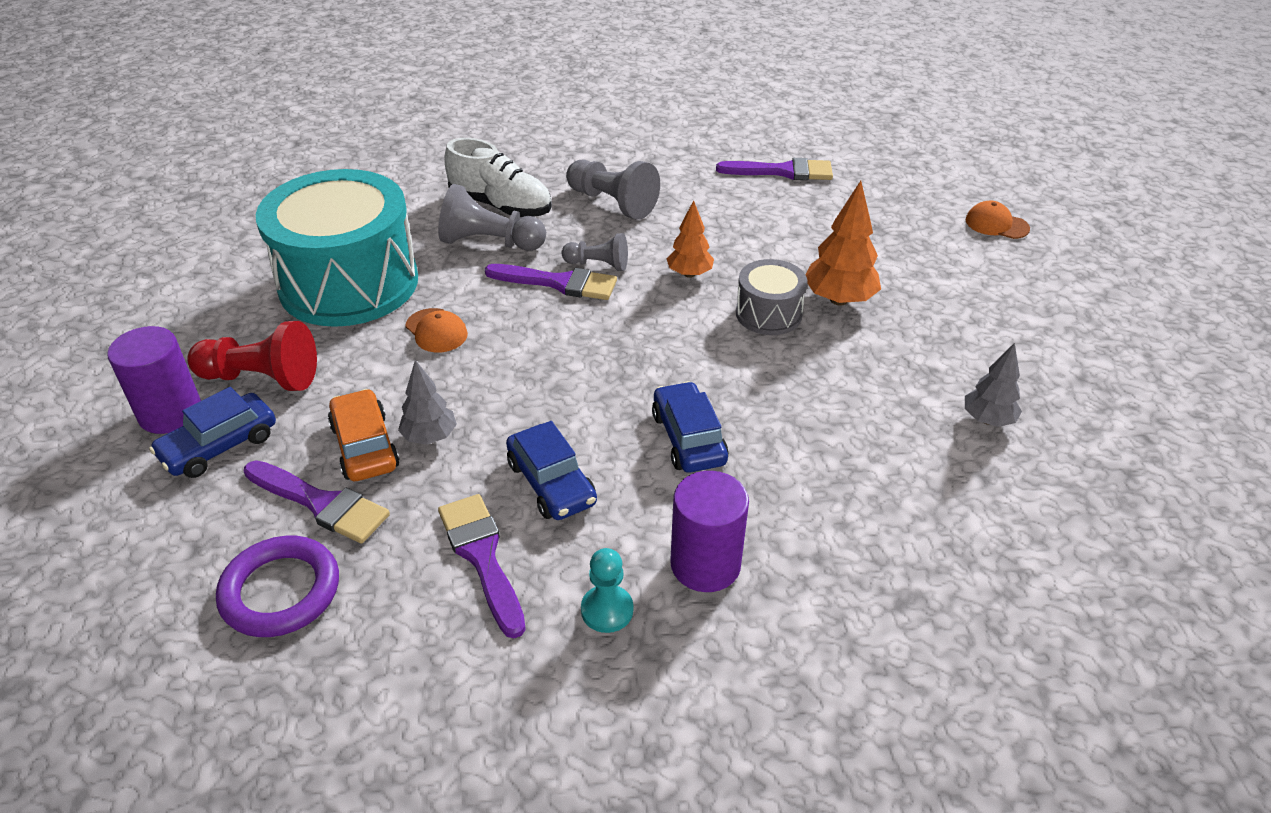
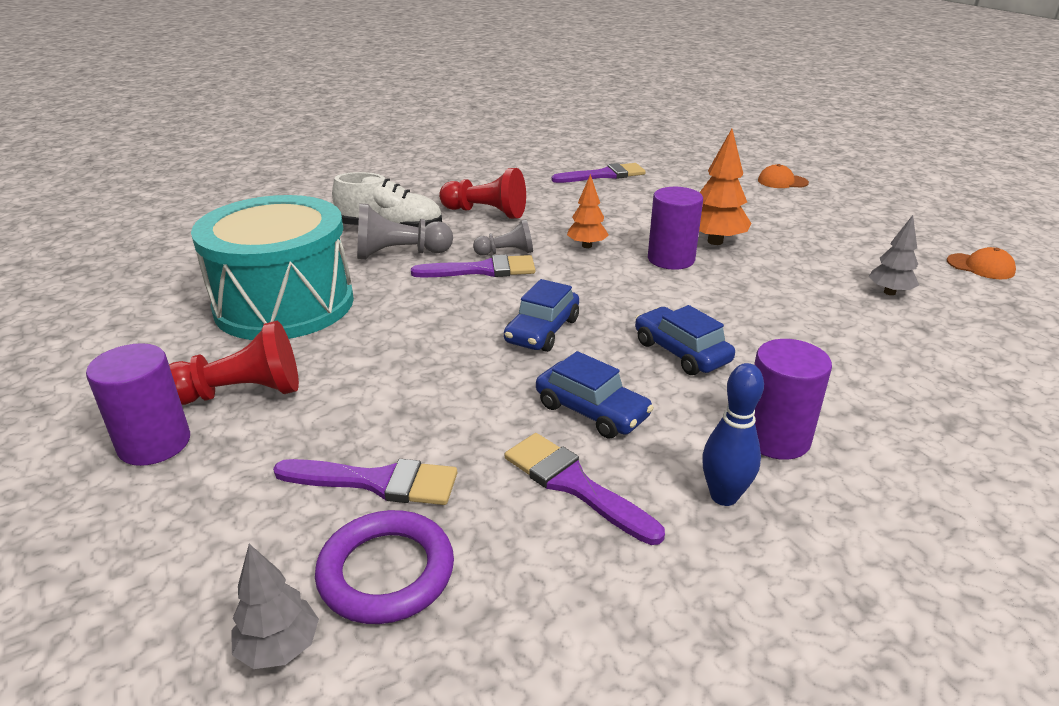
camera: 20 degrees left, 10 degrees down
blue car [149,387,276,478] -> blue car moved to [504,279,579,352]
orange car [328,389,400,481] -> none
grey tree [398,360,457,445] -> grey tree moved to [231,544,319,669]
orange cap [405,308,468,352] -> orange cap moved to [947,247,1016,279]
grey pawn [566,160,660,219] -> red pawn [439,168,526,219]
turquoise pawn [581,548,633,633] -> blue bowling pin [702,363,764,506]
grey drum [736,259,808,335] -> purple cylinder [648,187,703,270]

